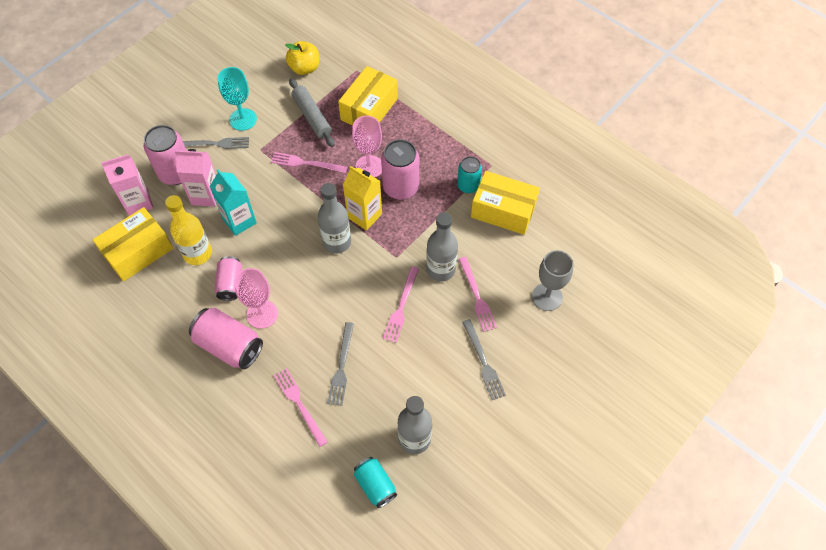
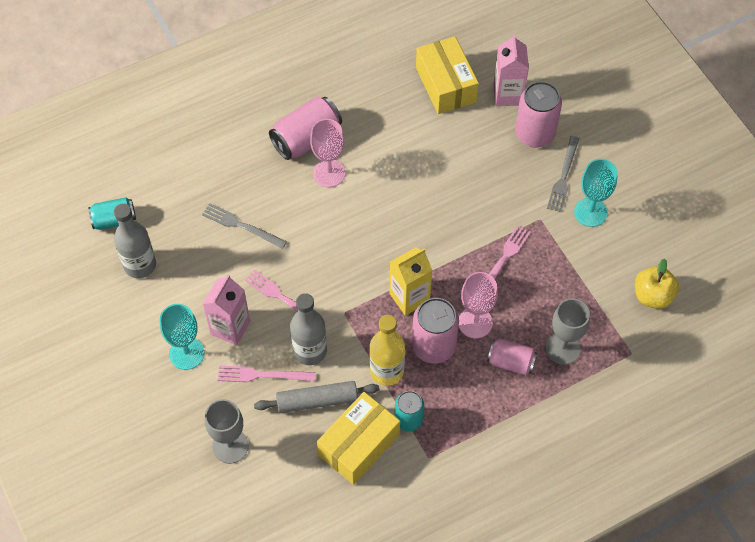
camera: 110 degrees right, 0 degrees up
yellow bottle [165,195,212,265] -> yellow bottle moved to [369,315,405,386]
pink carton [175,149,216,207] -> pink carton moved to [203,275,250,345]
turquoise carton [210,169,257,236] -> none
pink can [215,256,242,301] -> pink can moved to [487,339,537,375]
pink fork [274,368,327,447] -> none
grey rolling pin [289,78,334,147] -> grey rolling pin moved to [254,381,379,413]
grey bottle [318,183,351,254] -> none
yellow box [338,66,398,126] -> grey goblet [546,298,590,365]
grey fork [462,319,506,400] -> turquoise goblet [160,304,204,370]

